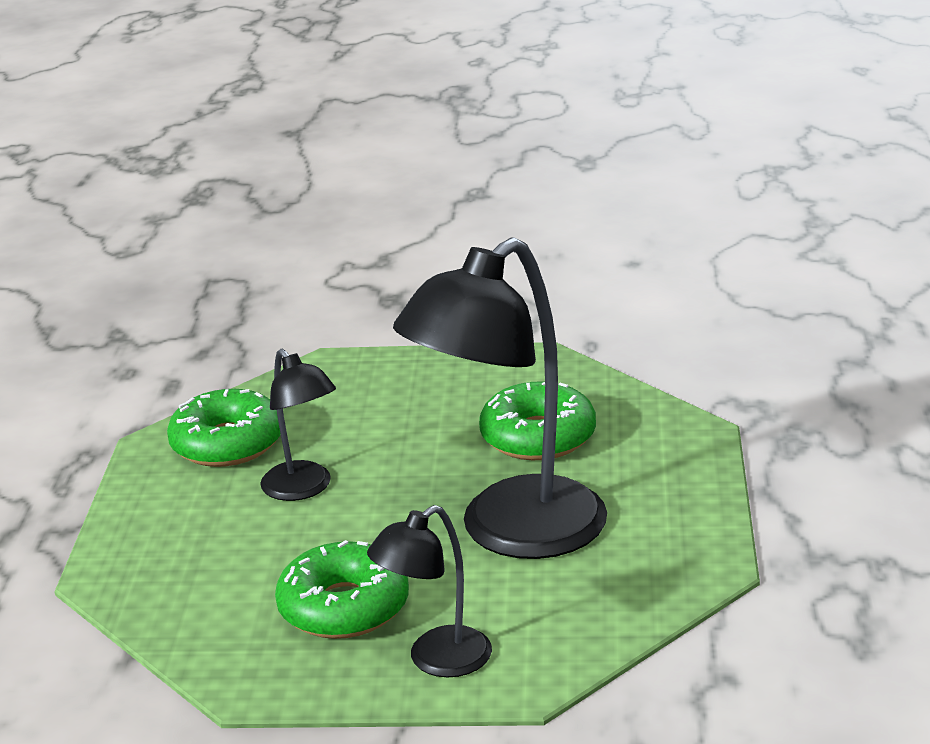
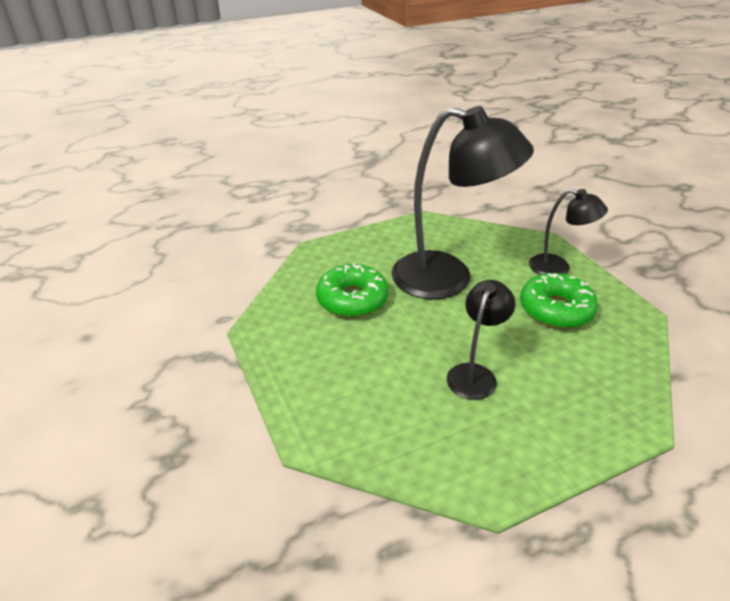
camera: 120 degrees left, 10 degrees up
green donut [167,389,281,467] -> none

